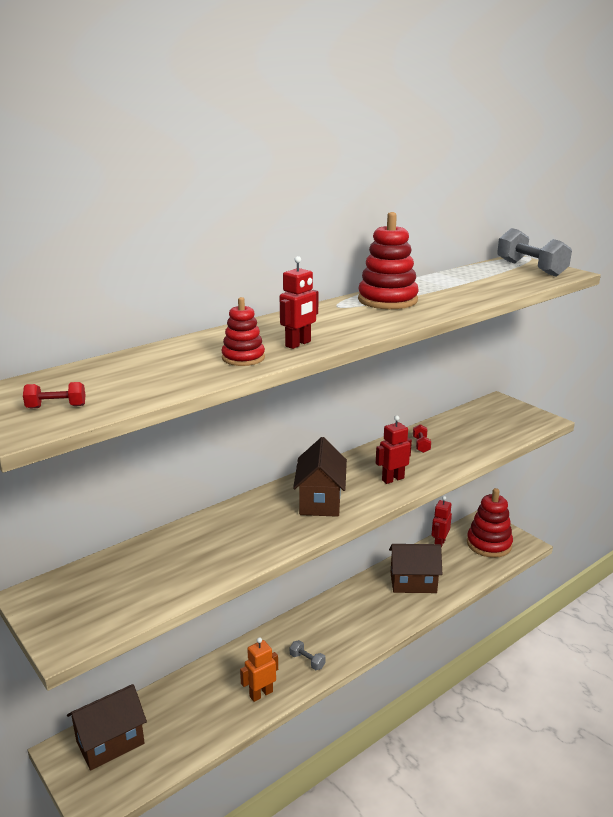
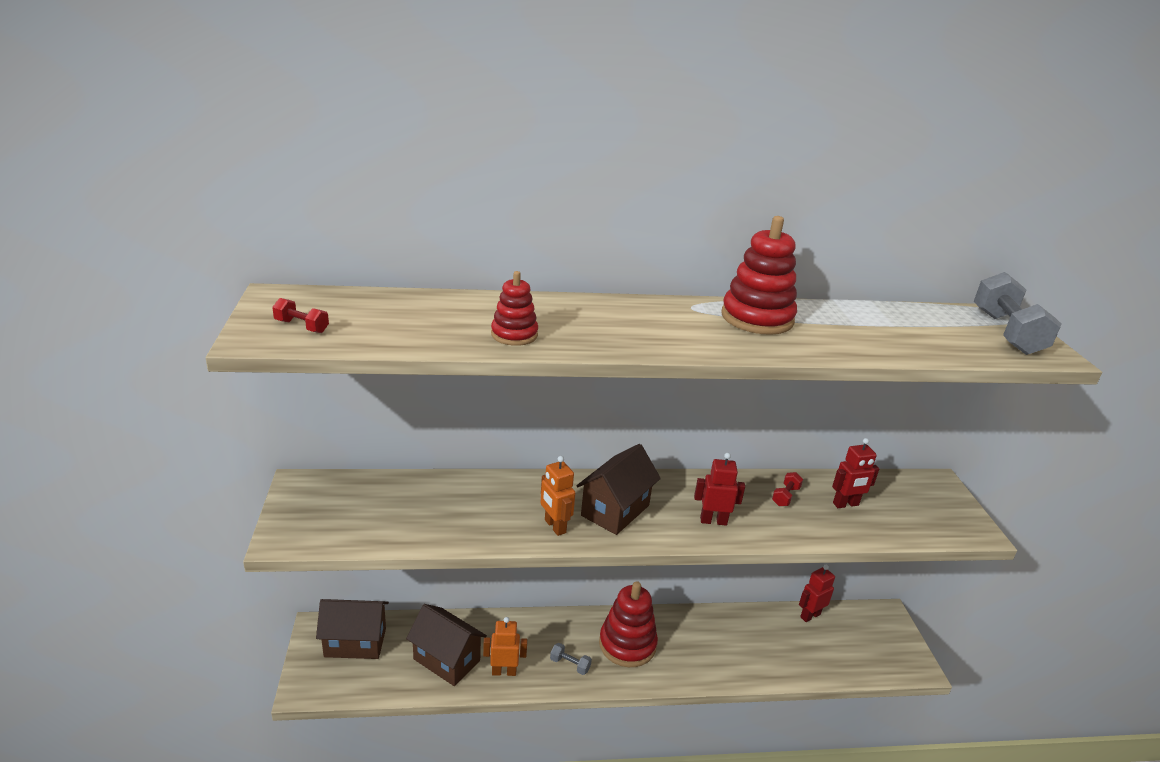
camera: 30 degrees right, 5 degrees up
red robot [280,256,318,349] -> red robot moved to [832,438,879,508]
grey dumbbell [290,640,326,670] -> grey dumbbell turned 45 degrees counterclockwise [550,643,592,675]
brown house [389,544,442,593] -> brown house moved to [406,604,487,686]
red stacking toy [467,488,513,558] -> red stacking toy moved to [599,581,658,667]
none -> orange robot [541,456,575,536]

